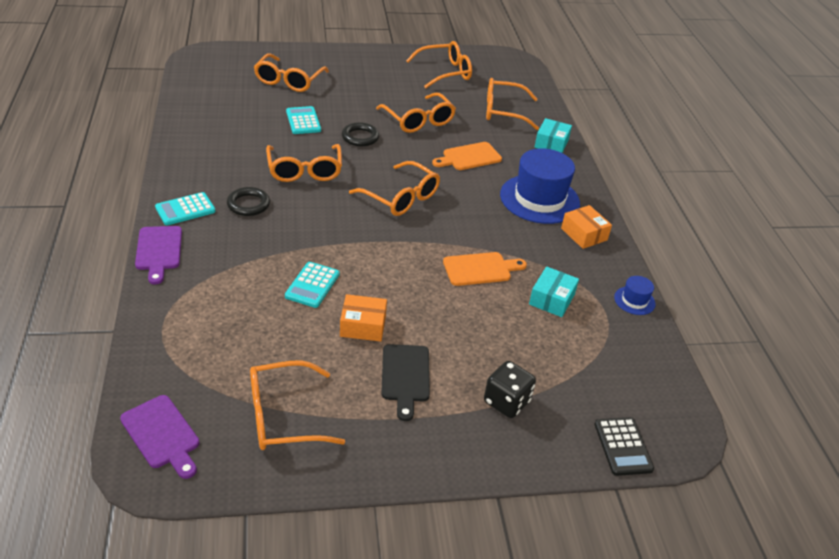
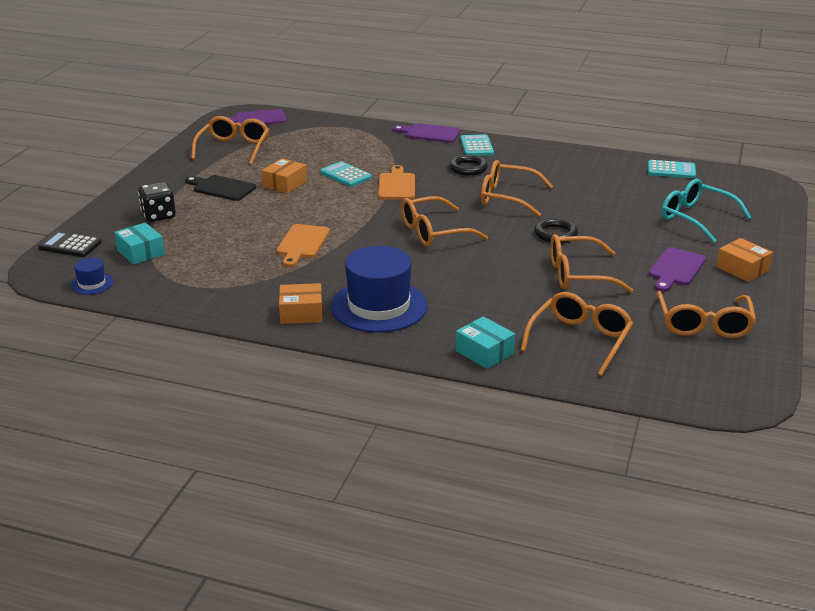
camera: 120 degrees right, 10 degrees down
orange glasses [254,54,329,92] -> turquoise glasses [661,179,752,243]
turquoise calculator [286,106,321,134] -> turquoise calculator moved to [648,160,696,179]
orange cutting board [432,142,502,170] -> orange cutting board moved to [378,165,415,199]
turquoise box [529,266,579,317] -> turquoise box moved to [114,222,165,265]
blue hat [614,276,655,315] -> blue hat moved to [70,258,114,295]
none -> purple cutting board [649,247,706,292]
none -> orange box [716,238,773,282]

